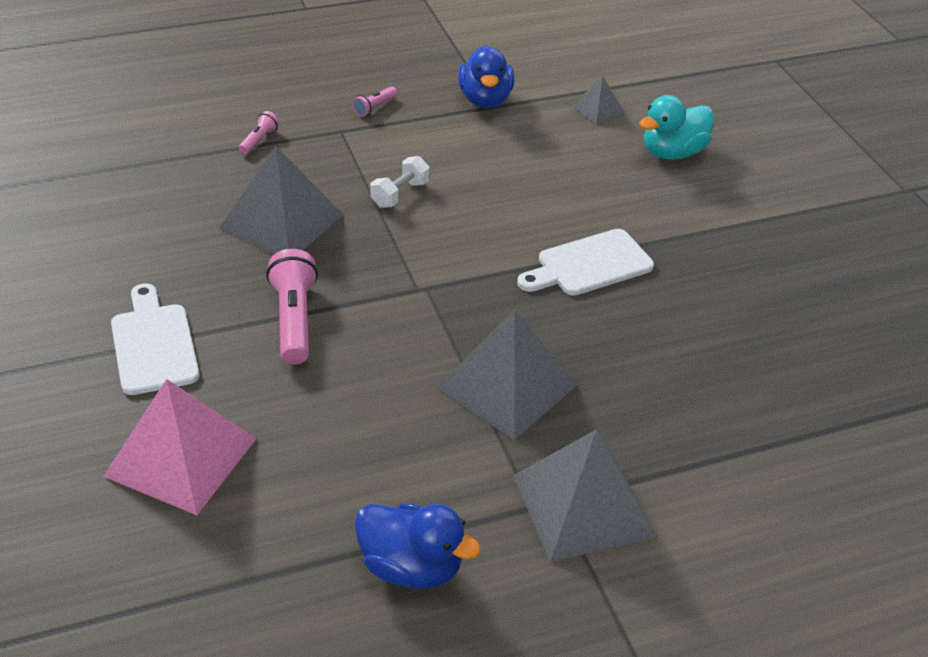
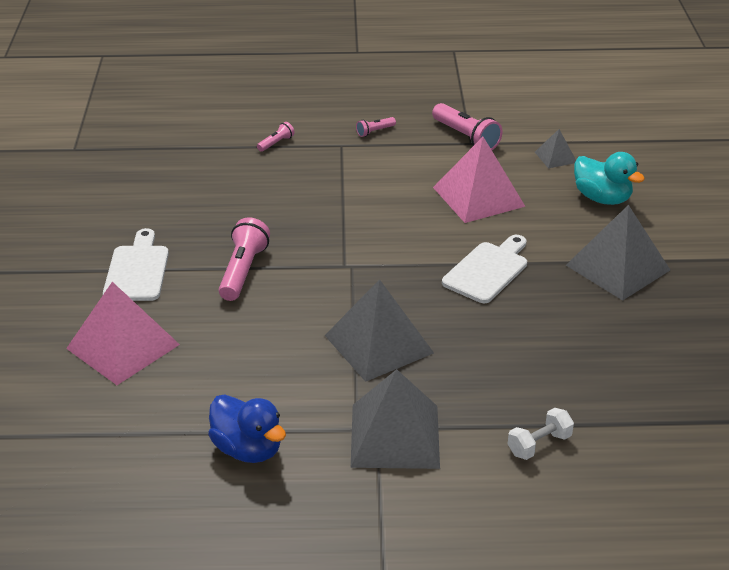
camera: 20 degrees right, 5 degrees down
grey pyramid [219,146,343,254] -> grey pyramid moved to [566,205,670,300]
white dumbbell [370,156,430,208] -> white dumbbell moved to [508,408,574,460]
blue duck [458,45,514,108] -> pink flashlight [432,103,503,150]
white cutting board [517,229,654,296] -> white cutting board turned 135 degrees clockwise [442,235,527,303]
turquoise duck [639,95,714,159] -> turquoise duck turned 120 degrees counterclockwise [574,152,645,205]
none -> pink pyramid [433,137,526,223]

